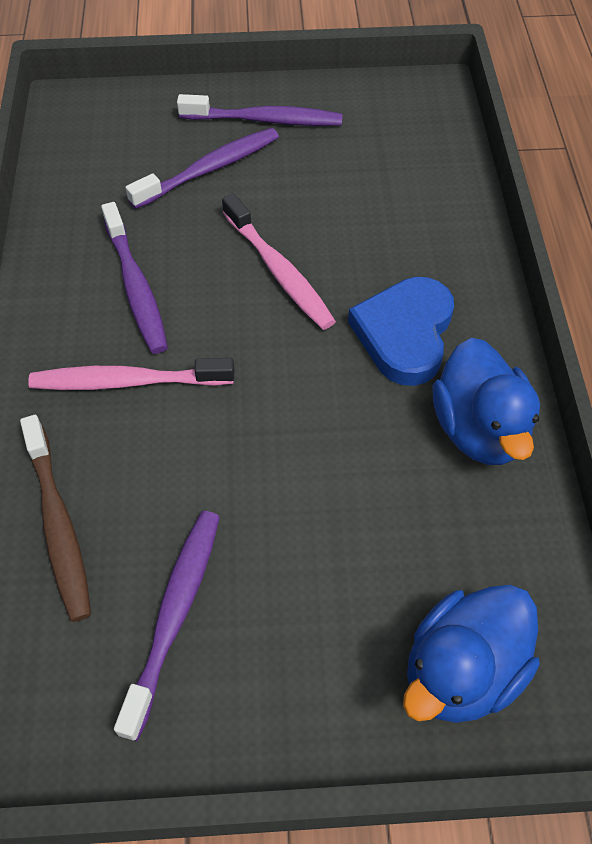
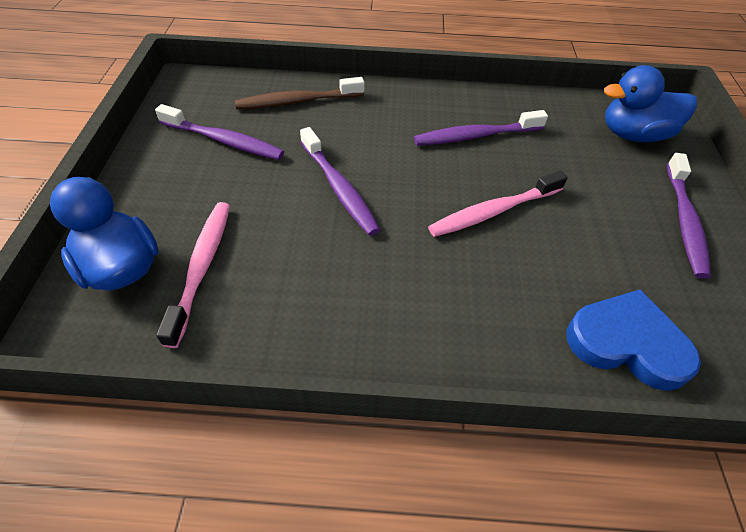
camera: 95 degrees right, 5 degrees down
pink toothbrush [28,358,234,390] -> pink toothbrush moved to [156,202,230,348]
purple toothbrush [125,128,279,209] -> purple toothbrush moved to [300,127,381,236]
blue heart [348,277,454,386] -> blue heart moved to [566,290,701,391]
blue duck [432,338,540,465] -> blue duck moved to [604,65,697,142]

